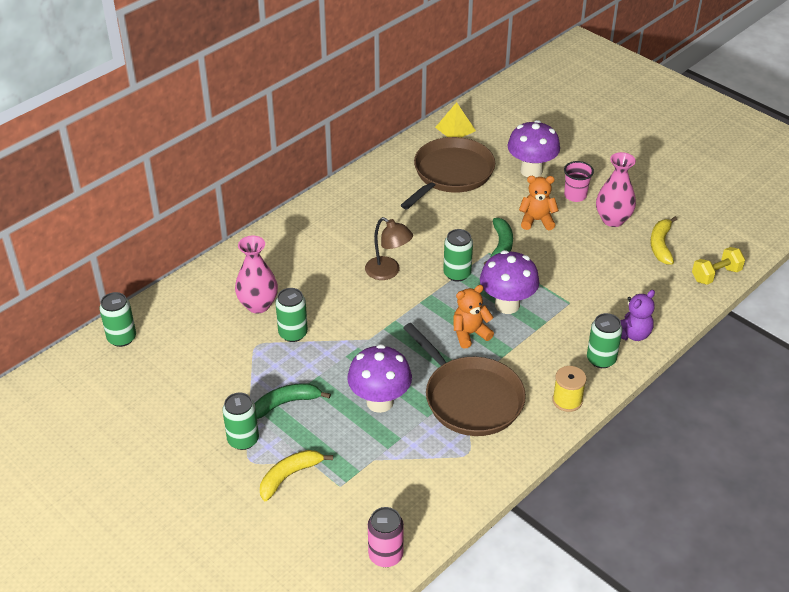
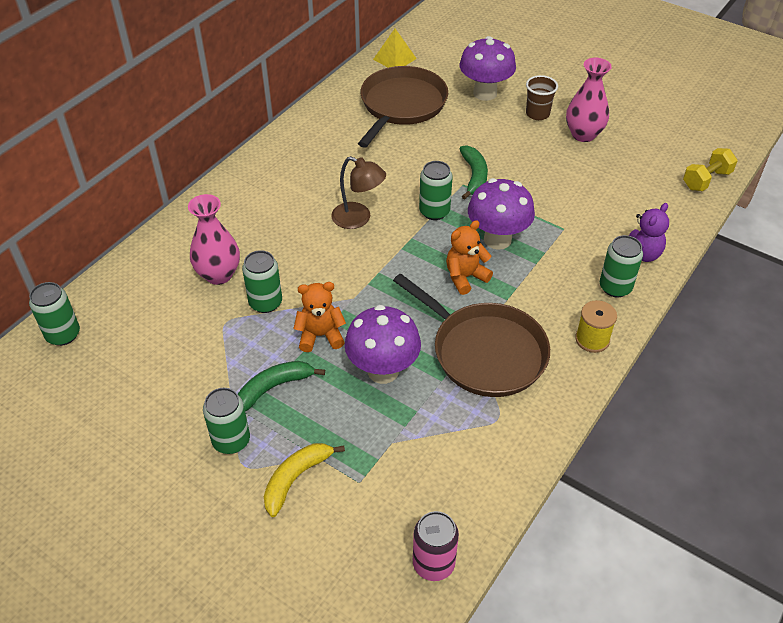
camera: 10 degrees left, 5 degrees up
orange teddy bear [519,176,559,230] -> orange teddy bear moved to [293,282,346,352]
pink cup [564,161,594,202] -> brown cup [526,75,558,120]
yellow banana [650,217,677,265] -> none

